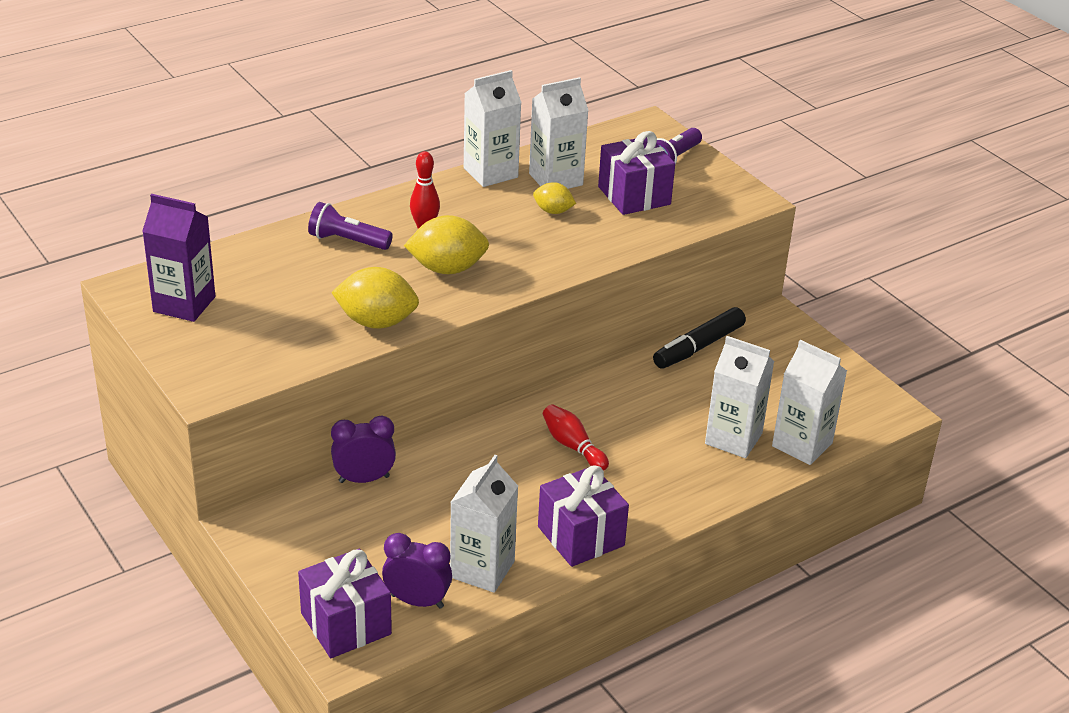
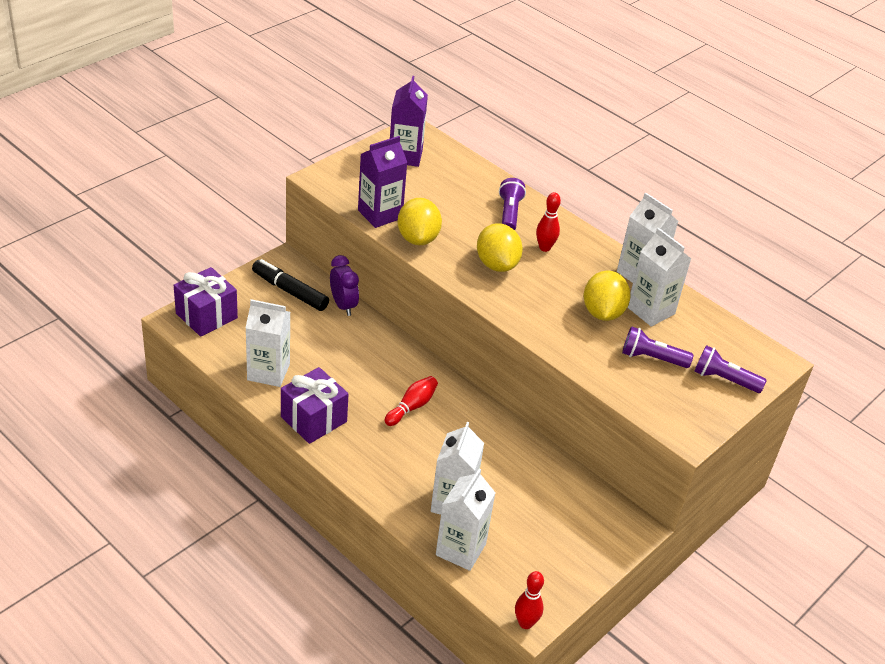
camera: 75 degrees right, 5 degrees up
purple clock [382,533,452,609] -> none
yellow lemon [533,182,576,214] -> yellow lemon [584,270,631,321], size x1.76
purple gift [598,131,675,215] -> purple flashlight [622,326,693,368]
black marker [653,307,746,369] -> black marker moved to [252,259,329,311]
none -> purple carton [358,136,408,228]
none -> red bowling pin [515,571,544,629]

